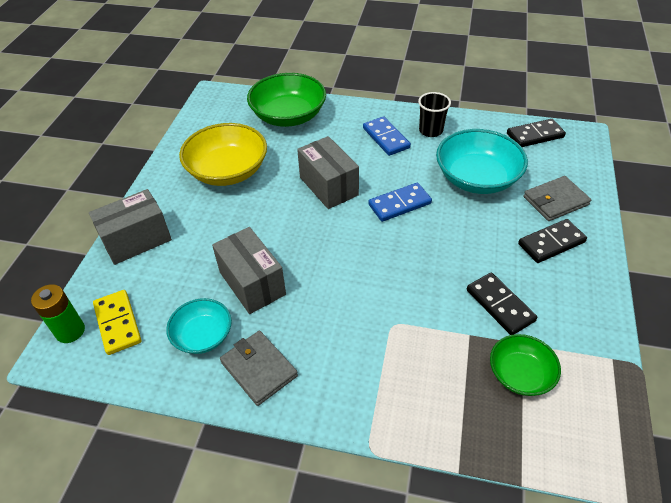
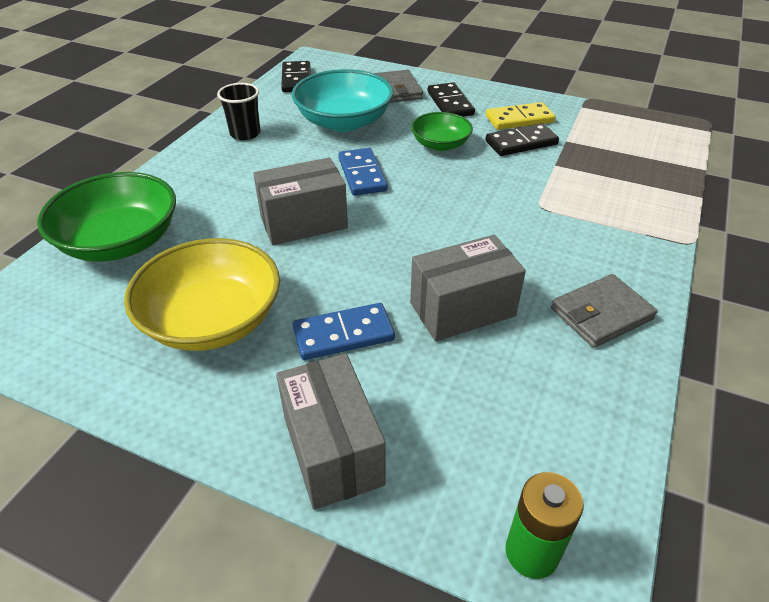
camera: 80 degrees left, 5 degrees down
yellow domino [93,290,141,355] -> yellow domino moved to [486,102,556,130]
turquoise bowl [166,298,232,354] -> none
blue domino [363,116,411,156] -> blue domino moved to [292,303,395,360]
green bowl [490,334,561,396] -> green bowl moved to [411,112,473,151]

